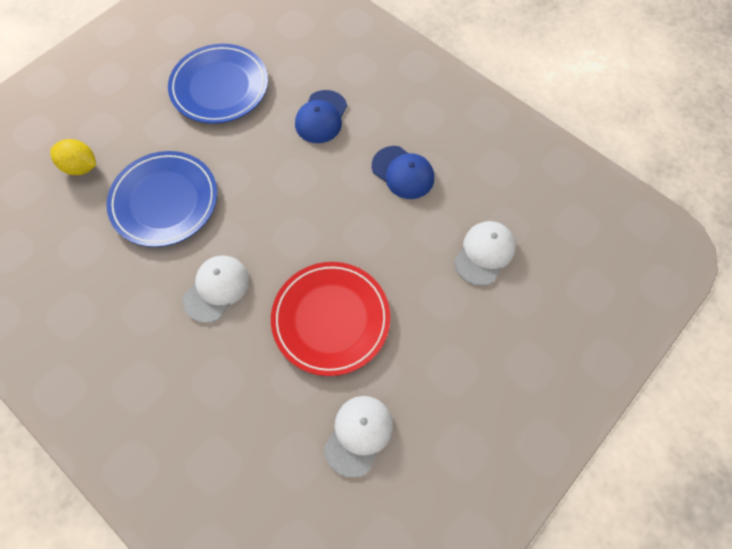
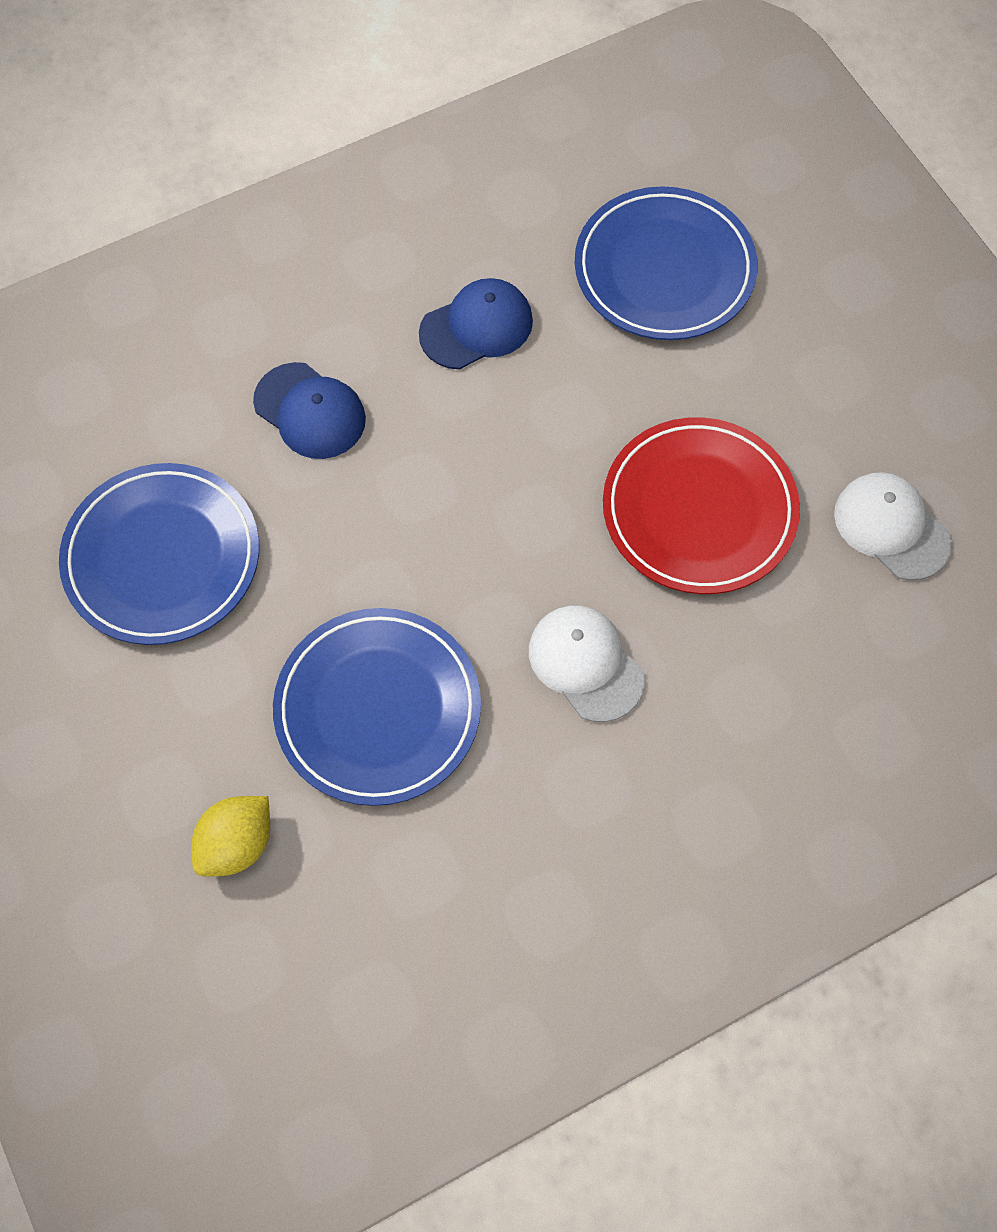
camera: 70 degrees left, 0 degrees up
white cap [454,221,516,286] -> blue plate [575,186,758,340]

